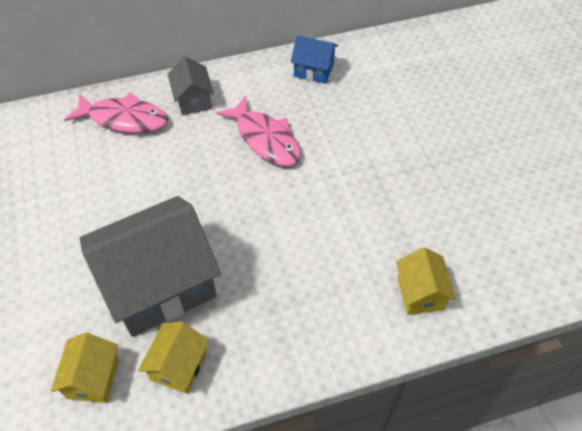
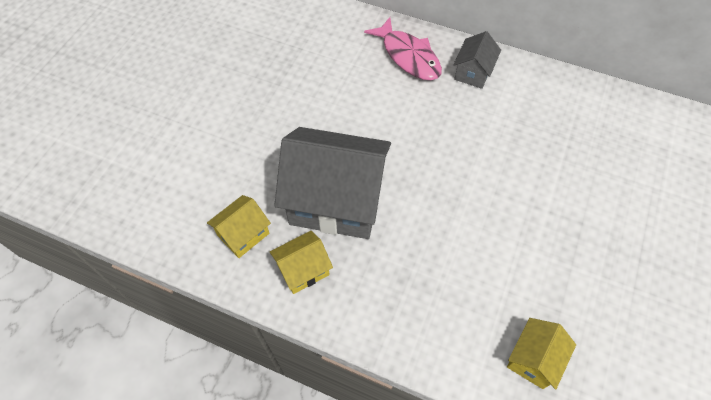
camera: 40 degrees right, 5 degrees up
pink fish [216,95,301,166] -> none
blue house [291,35,338,84] -> none

